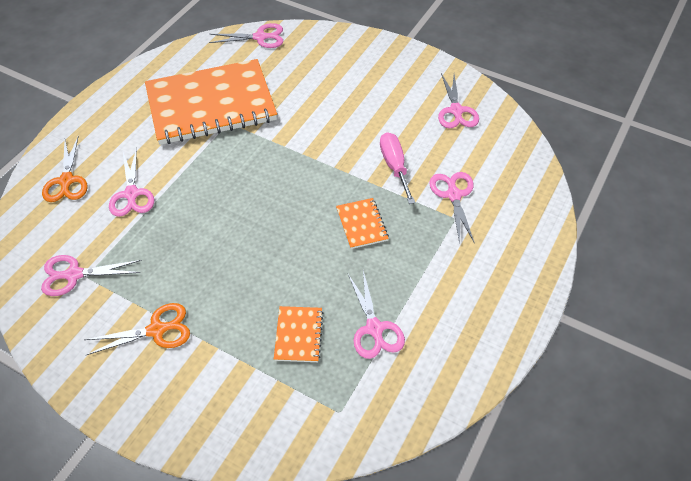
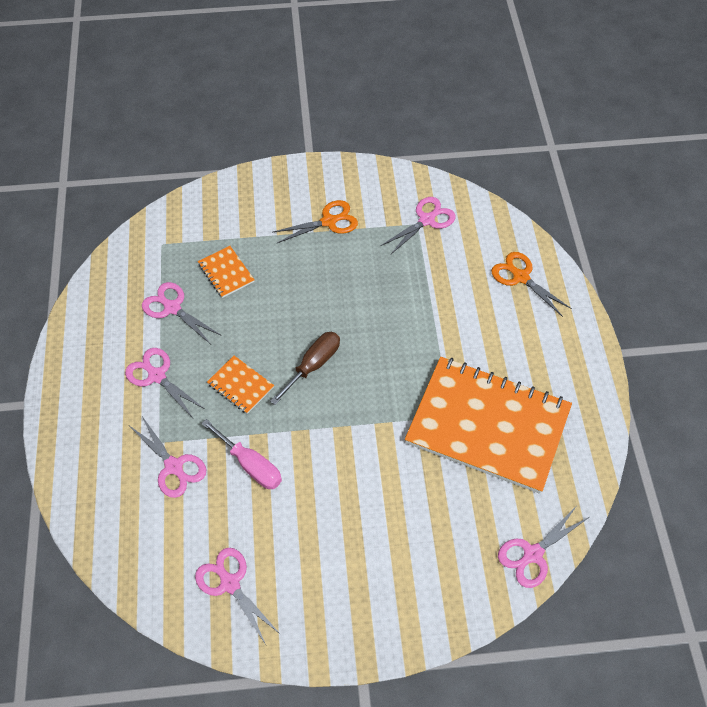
camera: 145 degrees right, 5 degrees up
orange scissors [84,303,190,355] -> orange scissors turned 150 degrees counterclockwise [273,200,358,243]
pink scissors [109,147,154,217] -> pink scissors moved to [125,348,206,418]
orange notebook [145,59,277,145] -> orange notebook turned 75 degrees clockwise [405,357,572,494]
none -> brown screwdriver [270,332,340,405]

